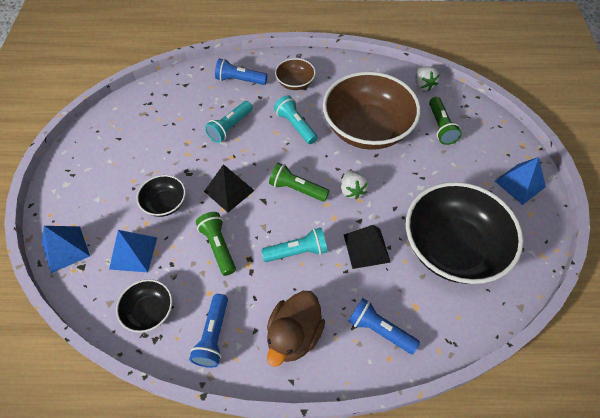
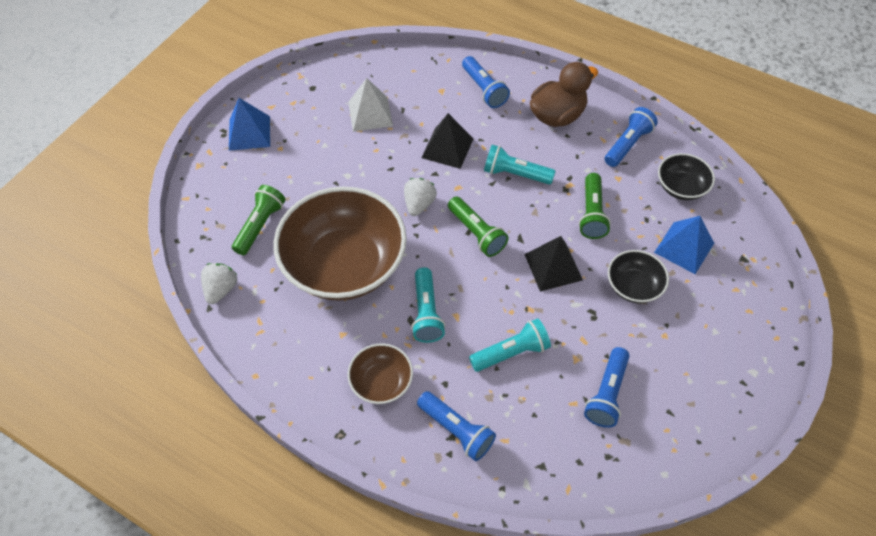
camera: 150 degrees left, 0 degrees up
blue pyramid [42,226,90,273] -> none
black bowl [406,182,523,284] -> white pyramid [348,78,393,132]
none -> blue flashlight [584,347,629,428]

